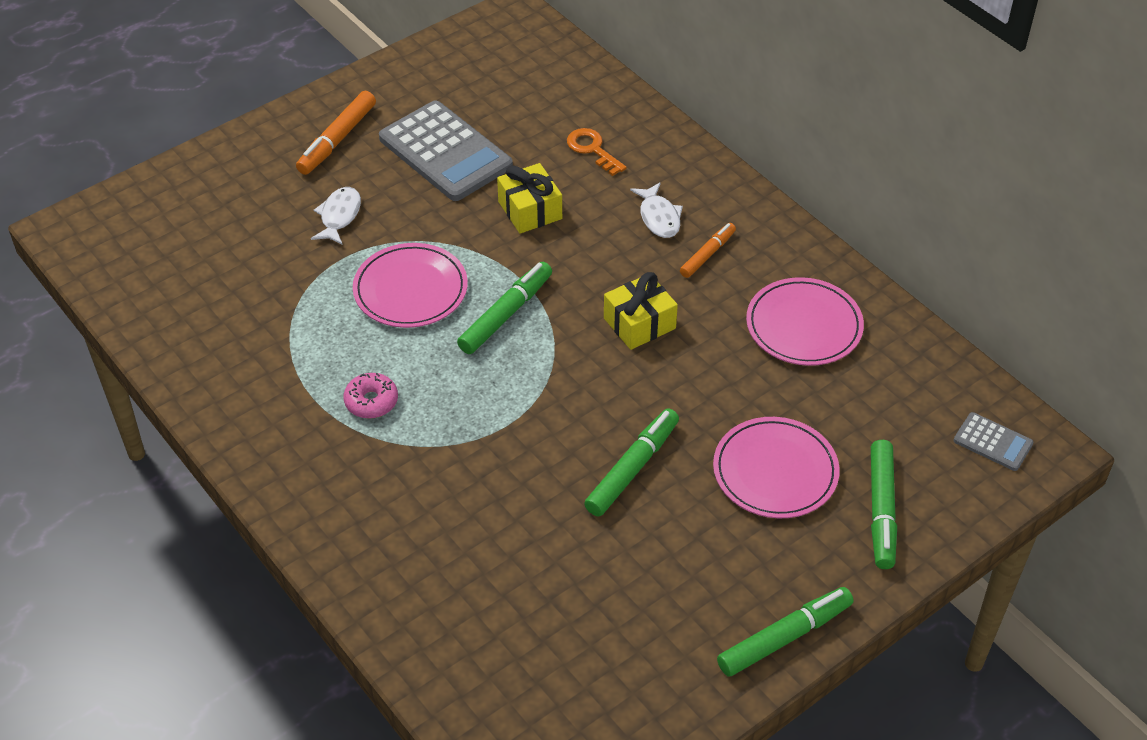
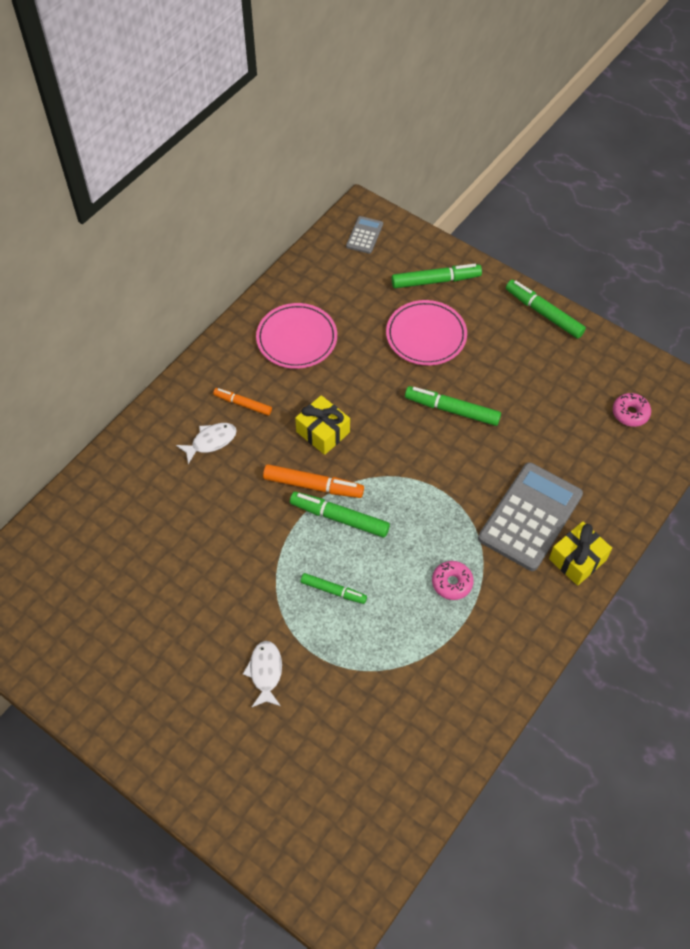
camera: 105 degrees left, 10 degrees up
orange marker [296,91,376,175] -> orange marker moved to [263,464,364,498]
white fish [311,187,361,245] -> white fish turned 90 degrees clockwise [243,641,282,707]
pink plate [353,243,468,328] -> green marker [301,573,367,604]
grey calculator [379,100,513,201] -> grey calculator moved to [478,462,583,571]
yellow gift [497,163,562,234] -> yellow gift moved to [549,521,612,586]
orange key [567,128,627,176] -> none
none -> pink donut [613,393,651,427]

